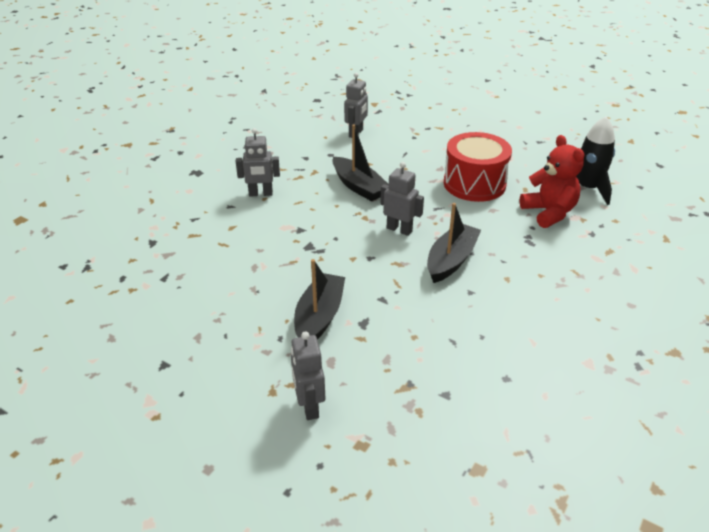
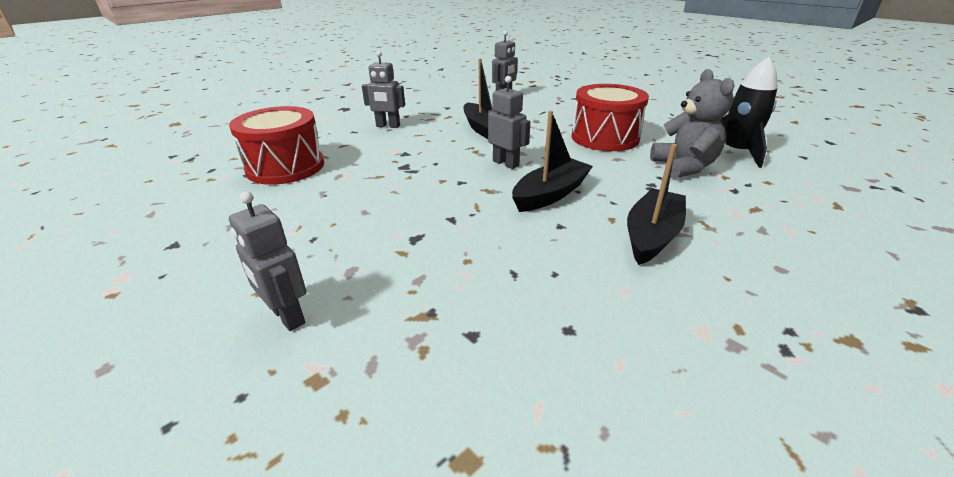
camera: 15 degrees right, 5 degrees down
grey robot [291,331,325,420] -> grey robot turned 45 degrees counterclockwise [229,191,306,331]
black boat [294,259,345,340] -> black boat moved to [627,144,686,265]
red teddy bear [519,135,584,228] -> grey teddy bear [650,69,735,179]
none -> red drum [229,106,324,185]

